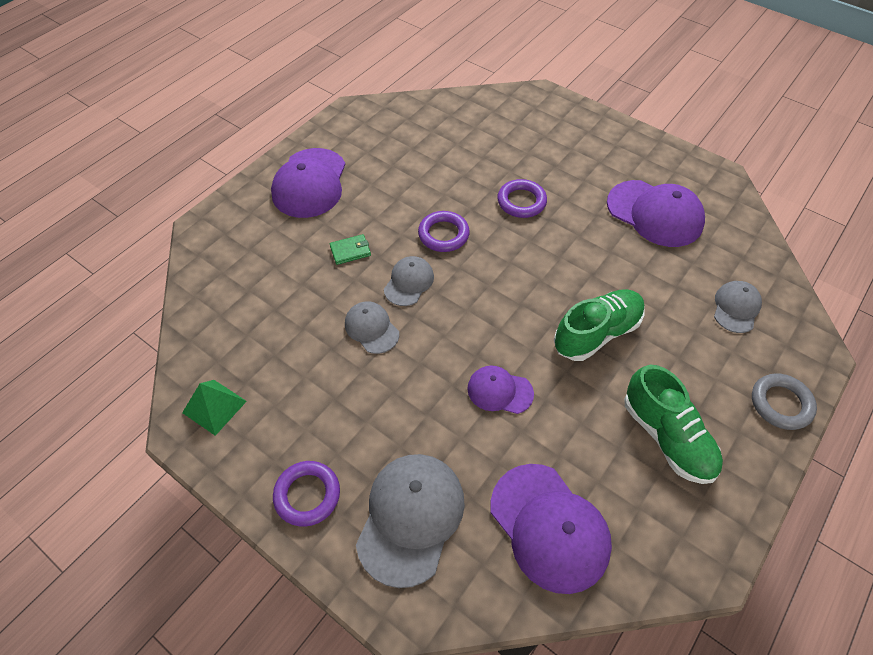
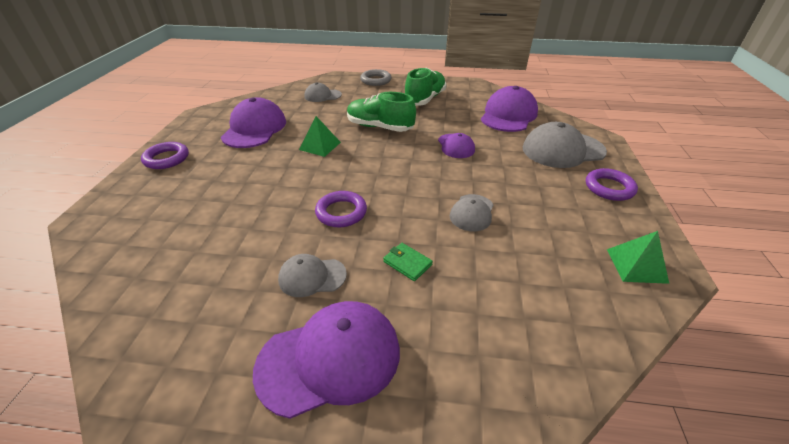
camera: 120 degrees left, 15 degrees down
grey cap [384,256,434,306] -> grey cap moved to [278,254,347,297]
purple ring [497,179,547,218] -> purple ring moved to [141,142,189,169]
none -> green pyramid [299,116,341,157]

